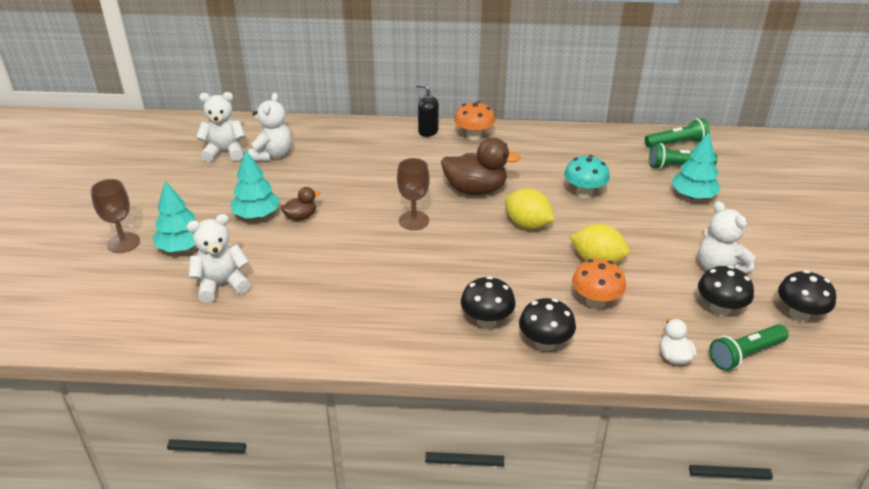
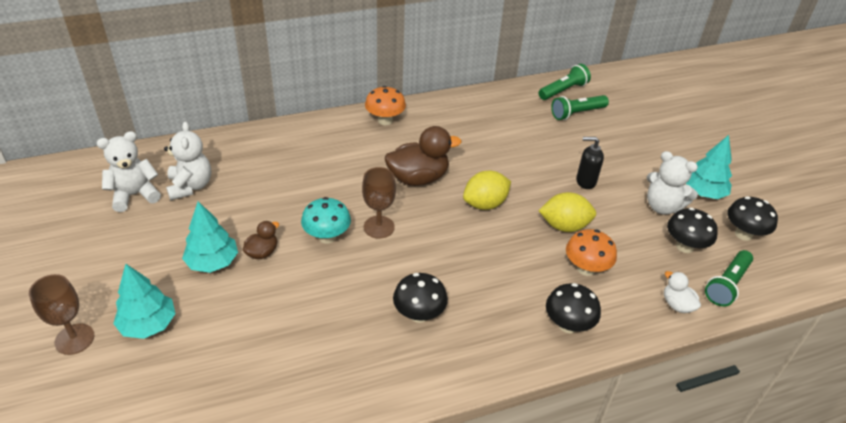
camera: 25 degrees left, 5 degrees up
white teddy bear [187,214,250,303] -> none
black soap dispenser [416,84,439,137] -> black soap dispenser moved to [576,137,604,189]
black mushroom [461,276,516,328] -> black mushroom moved to [393,273,448,323]
yellow lemon [505,188,555,229] -> yellow lemon turned 45 degrees counterclockwise [463,170,511,210]
turquoise mushroom [564,155,610,198] -> turquoise mushroom moved to [301,197,351,244]
turquoise tree [671,132,720,199] -> turquoise tree moved to [686,135,732,199]

